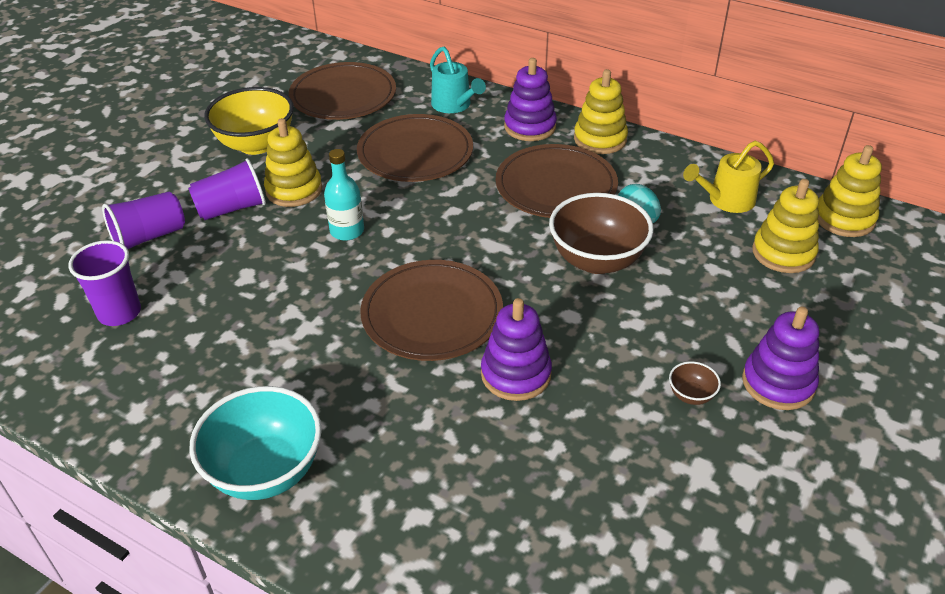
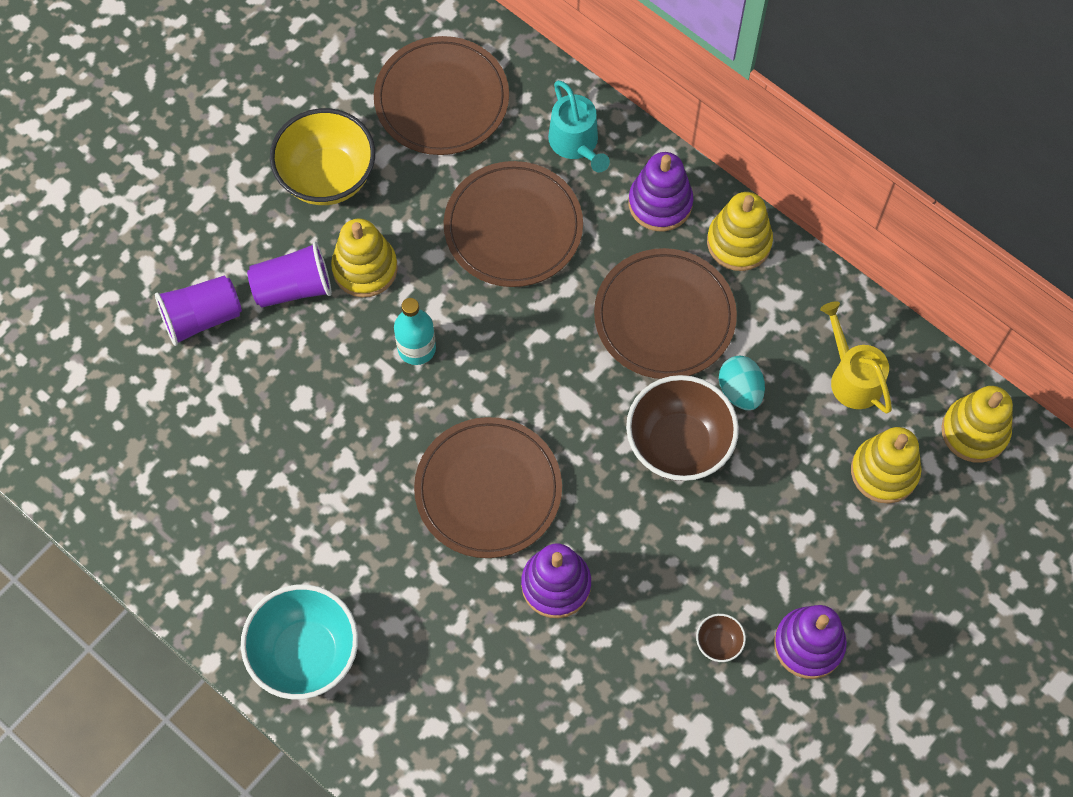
camera: 10 degrees right, 25 degrees up
purple cup [69,240,141,326] -> none
yellow watering can [683,141,774,213] -> yellow watering can turned 75 degrees clockwise [820,301,892,413]

